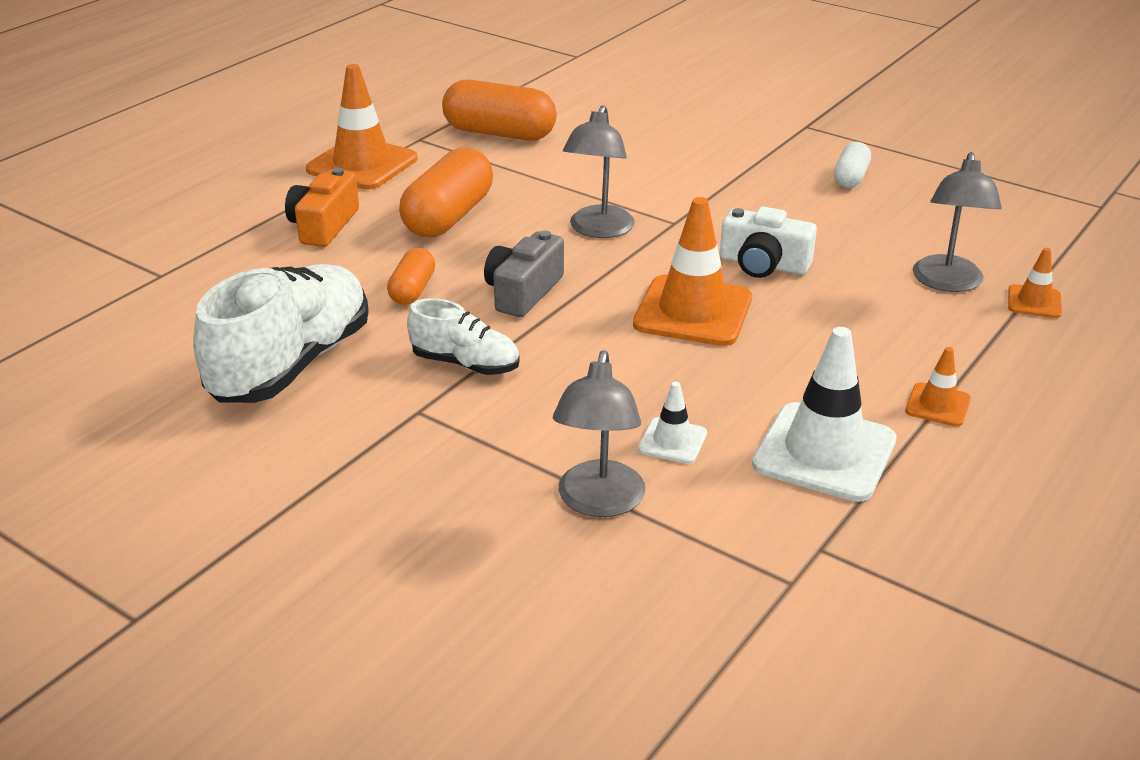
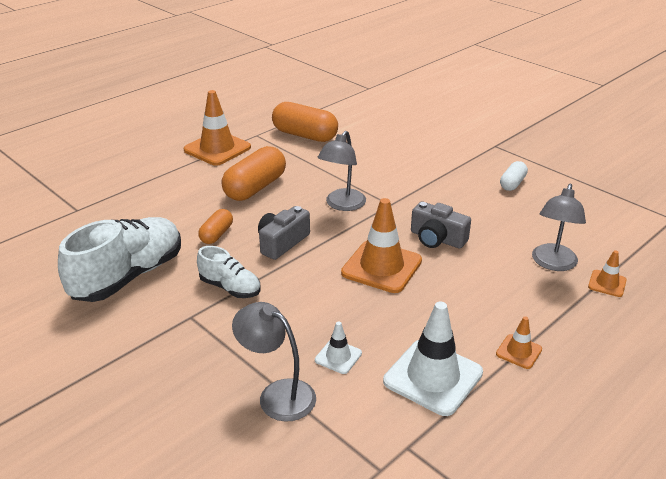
camera: 10 degrees right, 0 degrees up
orange camera [285,168,359,247] -> none
grey lamp [553,350,645,517] -> grey lamp turned 105 degrees clockwise [232,302,316,422]
white camera [720,206,817,278] -> grey camera [411,202,471,249]

